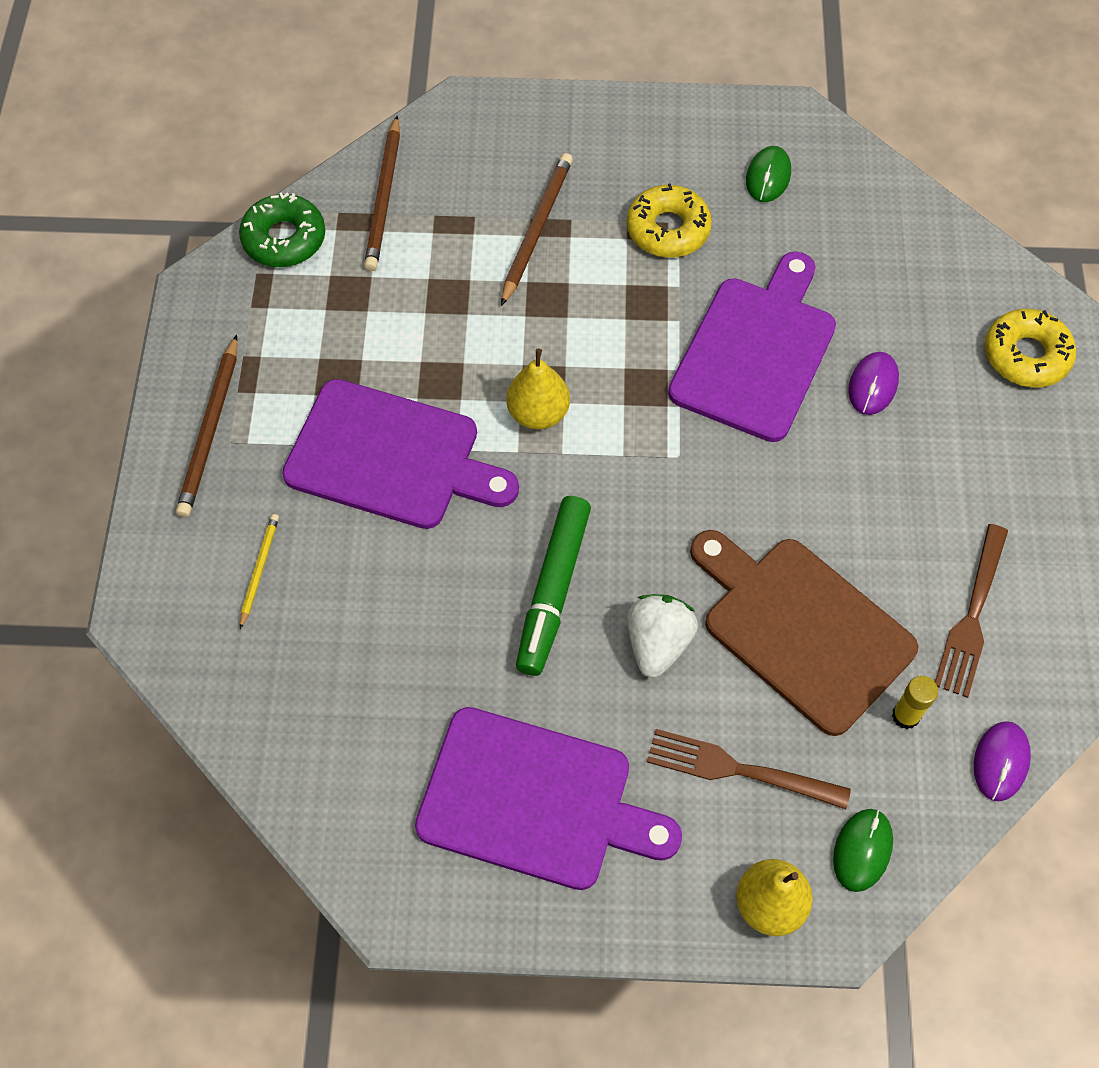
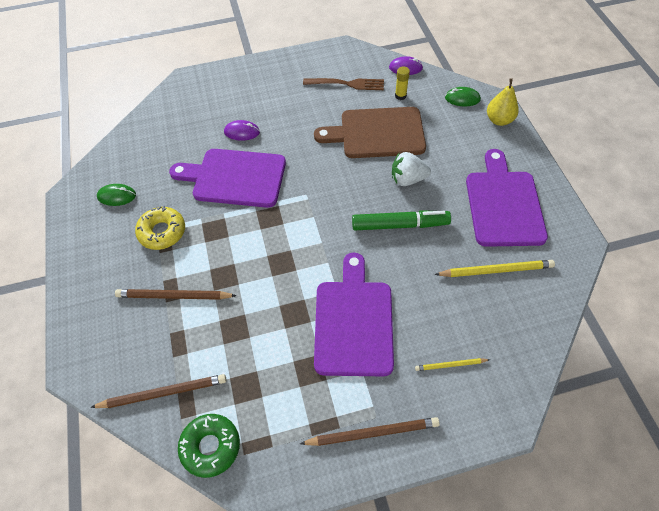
camera: 105 degrees left, 5 degrees down
yellow pear [506,349,570,430] -> none
brown fork [647,729,851,809] -> none
brown cutting board [690,530,919,736] -> brown cutting board turned 60 degrees clockwise [314,107,426,158]
yellow donut [985,309,1076,388] -> none
none -> yellow pencil [434,260,555,277]

